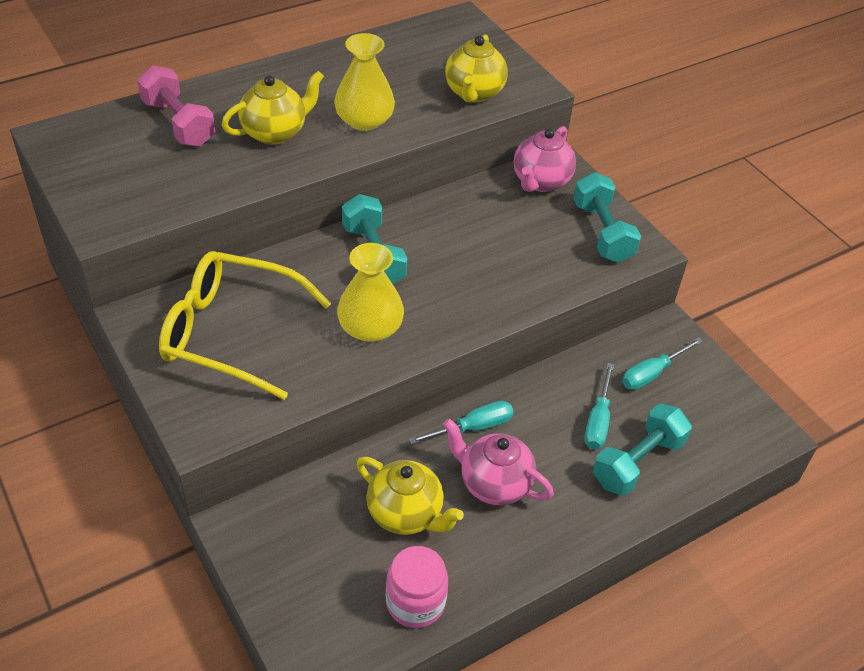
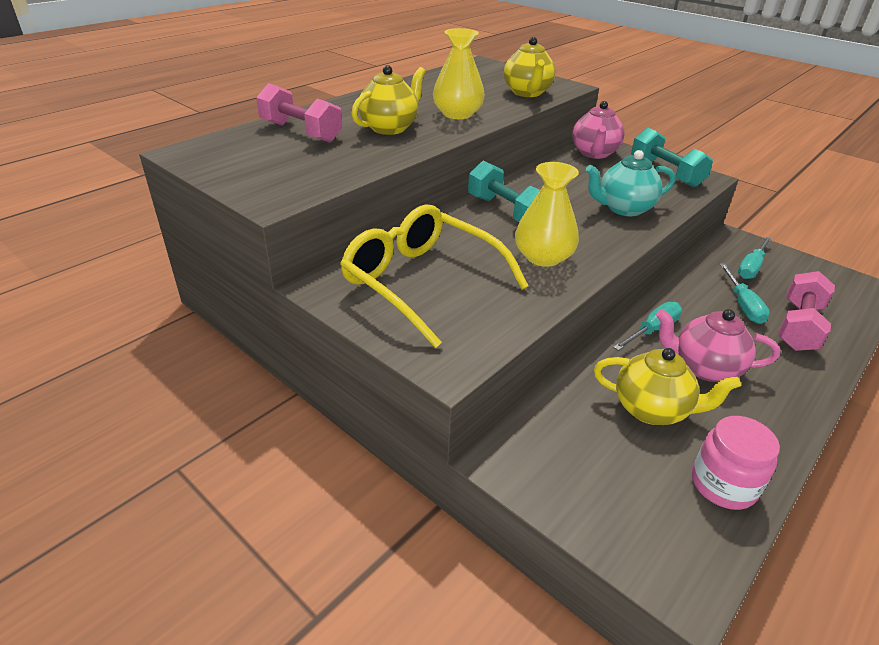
camera: 15 degrees left, 10 degrees down
yellow glasses [159,251,331,400] -> yellow glasses turned 45 degrees clockwise [340,205,529,348]
turquoise dumbbell [593,403,692,496] -> pink dumbbell [778,271,835,351]
none -> turquoise teapot [586,150,675,216]

